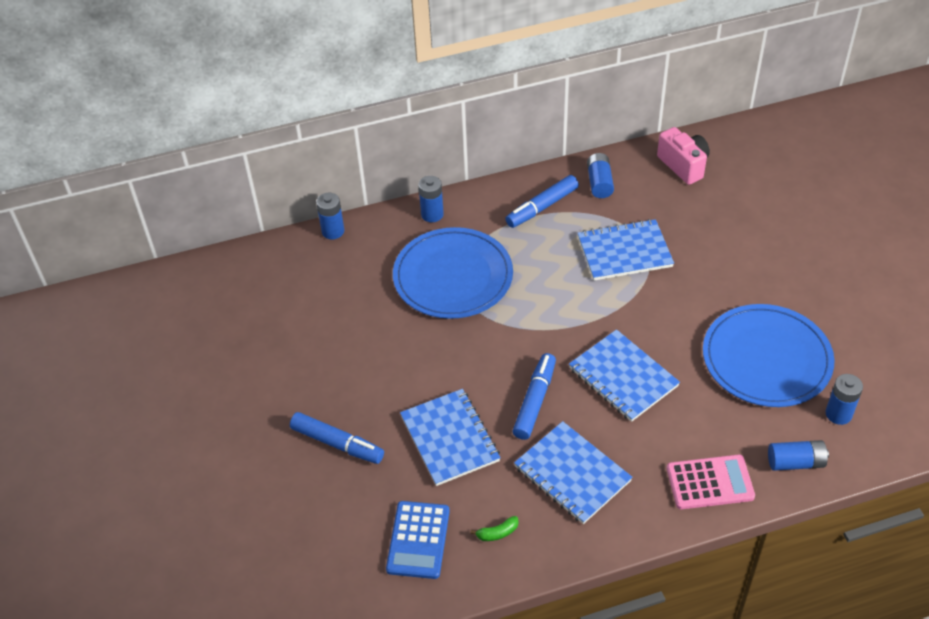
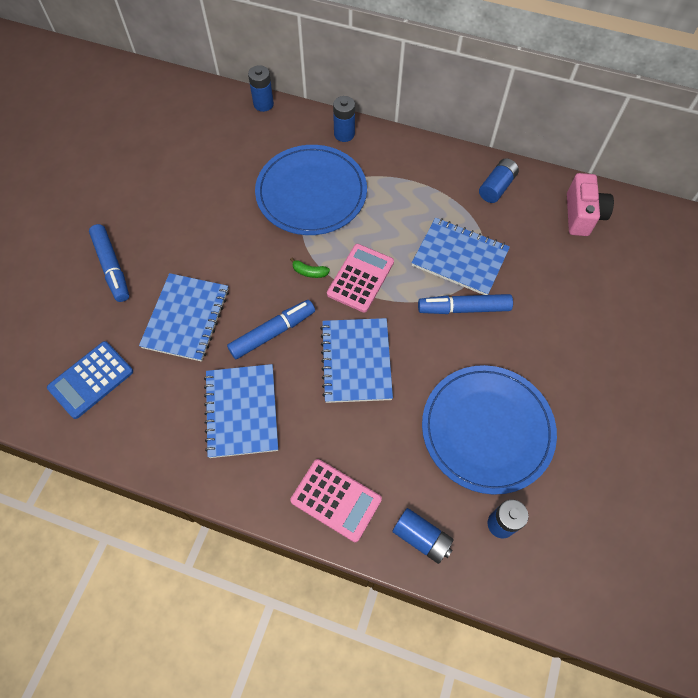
camera: 35 degrees right, 15 degrees up
green banana [470,516,519,541] -> green banana moved to [290,258,330,278]
blue marker [505,175,579,228] -> blue marker moved to [418,294,513,314]
none -> pink calculator [327,244,394,313]

